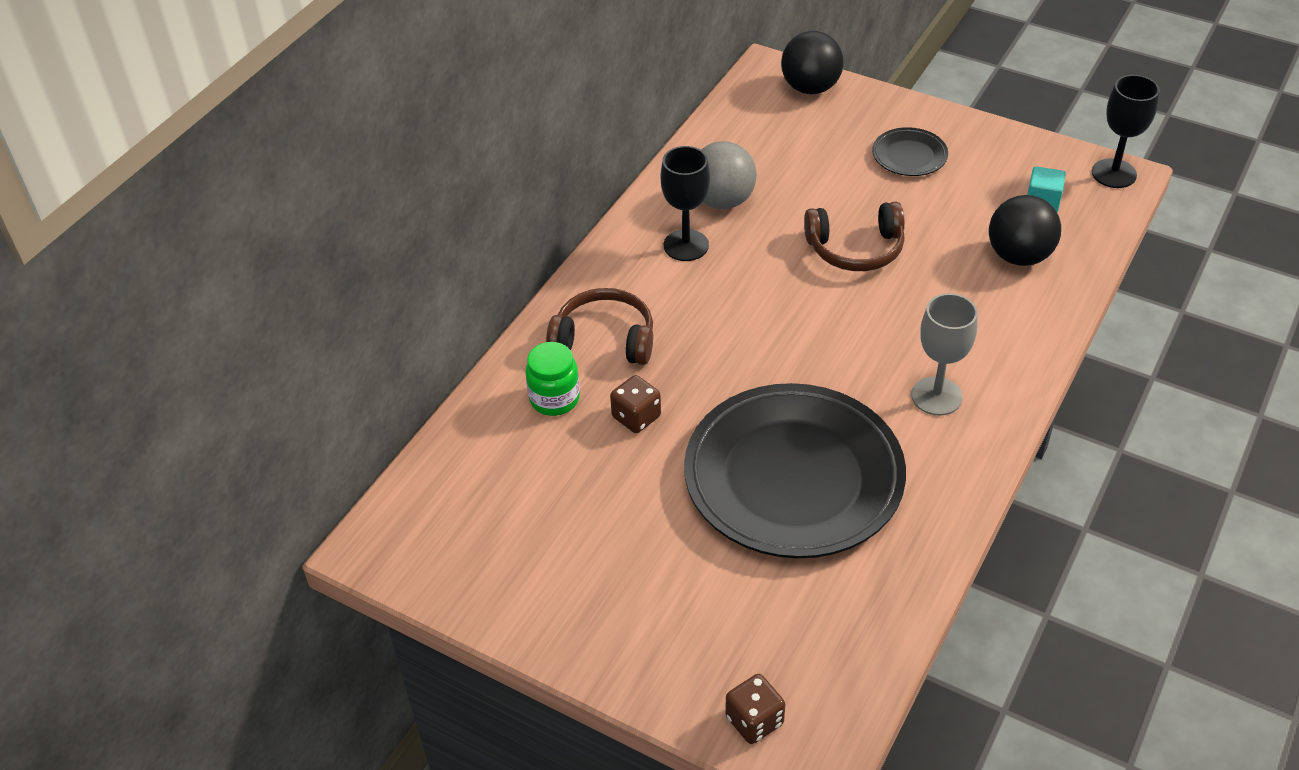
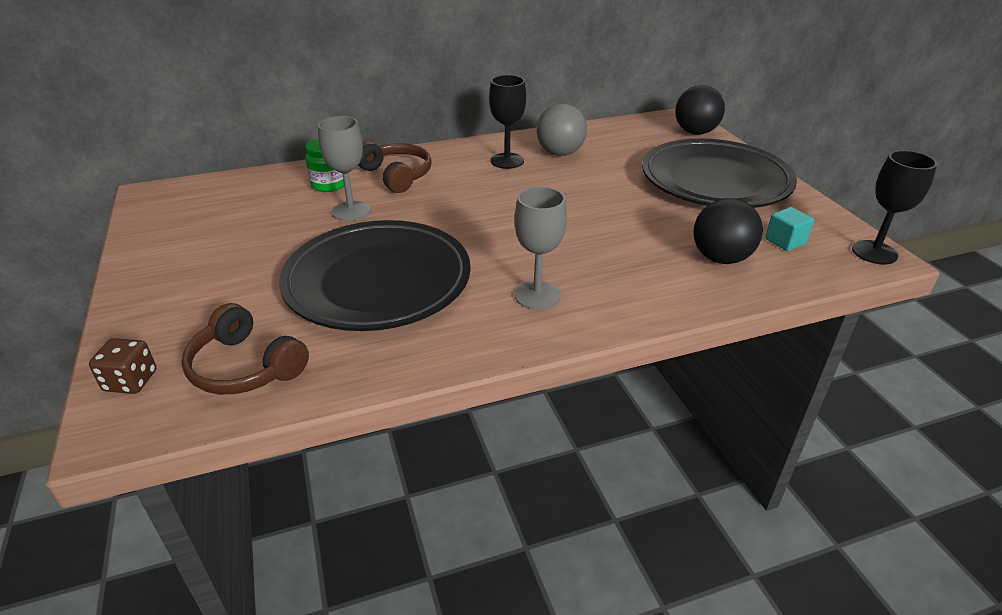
camera: 40 degrees right, 10 degrees down
brown dice [610,375,661,433] -> grey goblet [318,116,371,221]
brown headphones [804,202,905,271] -> brown headphones moved to [182,303,309,394]
black plate [872,127,948,176] -> black plate [642,138,797,208], size x2.38

